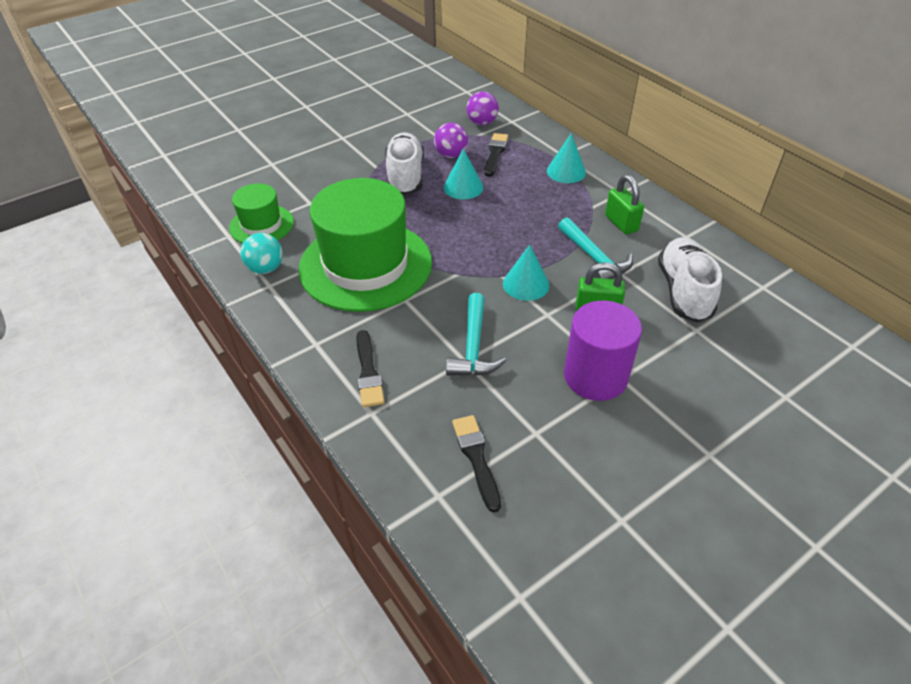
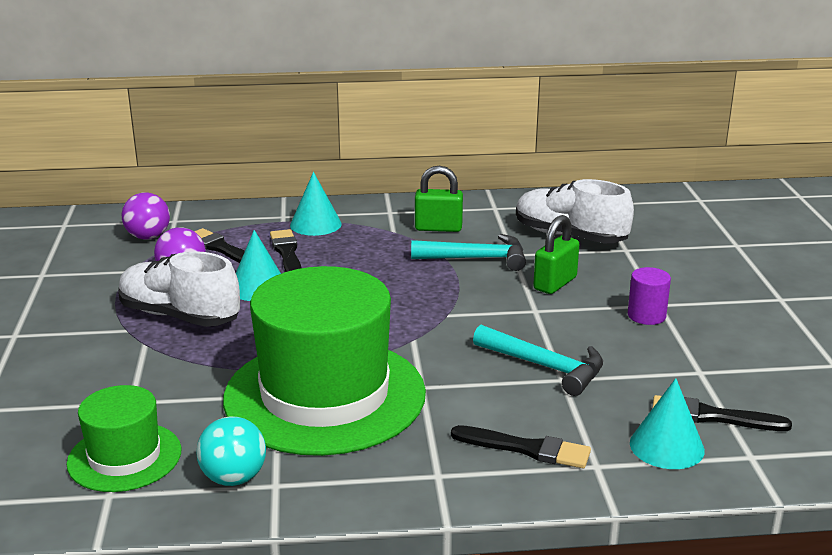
camera: 60 degrees left, 20 degrees down
turquoise cone [503,245,549,301] -> turquoise cone moved to [630,378,705,469]
purple cylinder [564,301,642,401] -> purple cylinder [628,267,671,325], size x0.52
none -> black brush [270,229,301,272]

